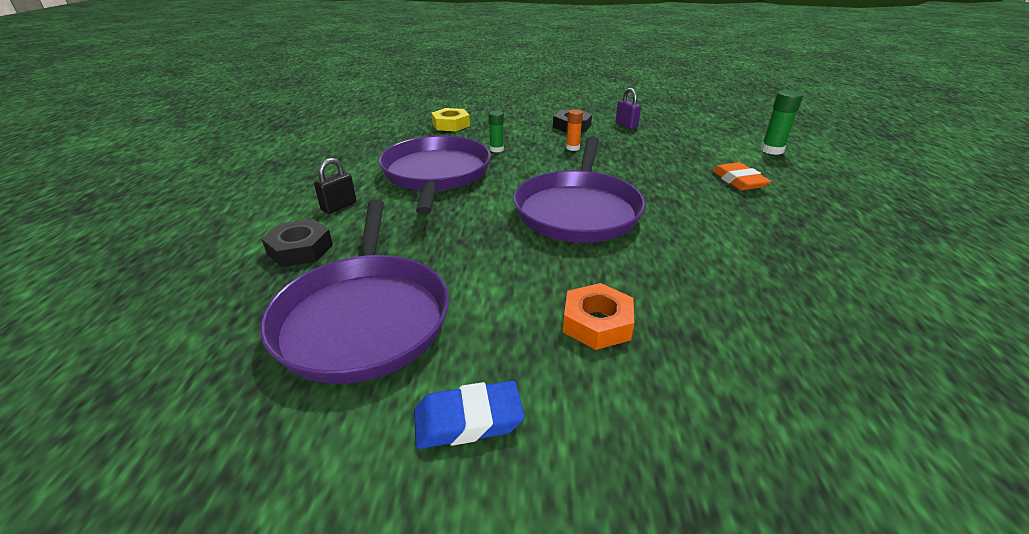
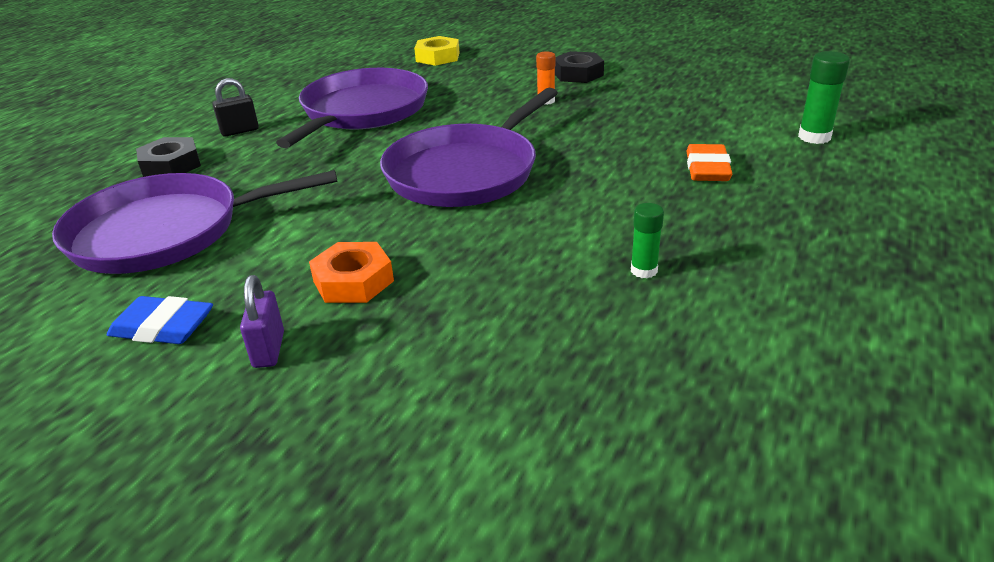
camera: 25 degrees right, 0 degrees up
purple pan [260,199,449,384] -> purple pan turned 60 degrees clockwise [52,170,337,274]
green glue stick [489,111,504,152] -> green glue stick moved to [631,203,664,278]
purple padlock [616,88,641,129] -> purple padlock moved to [240,275,284,368]

